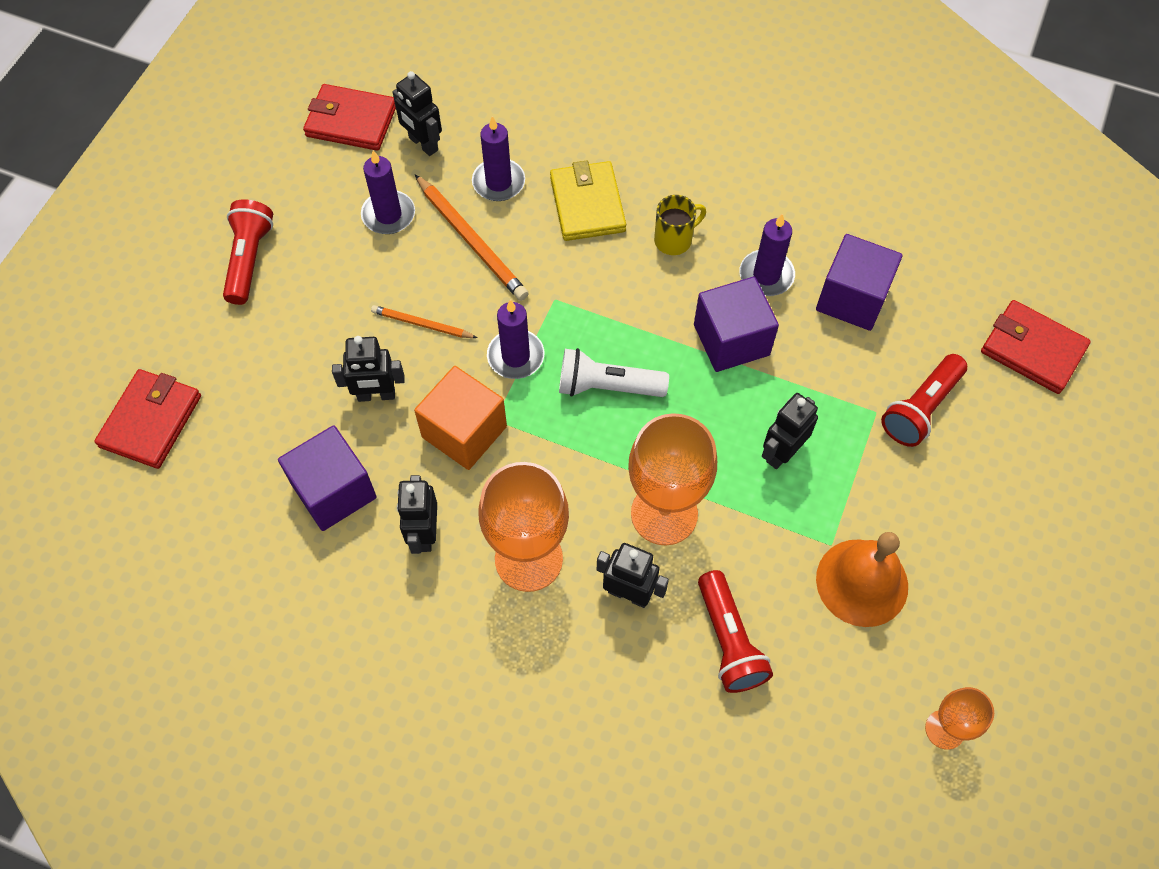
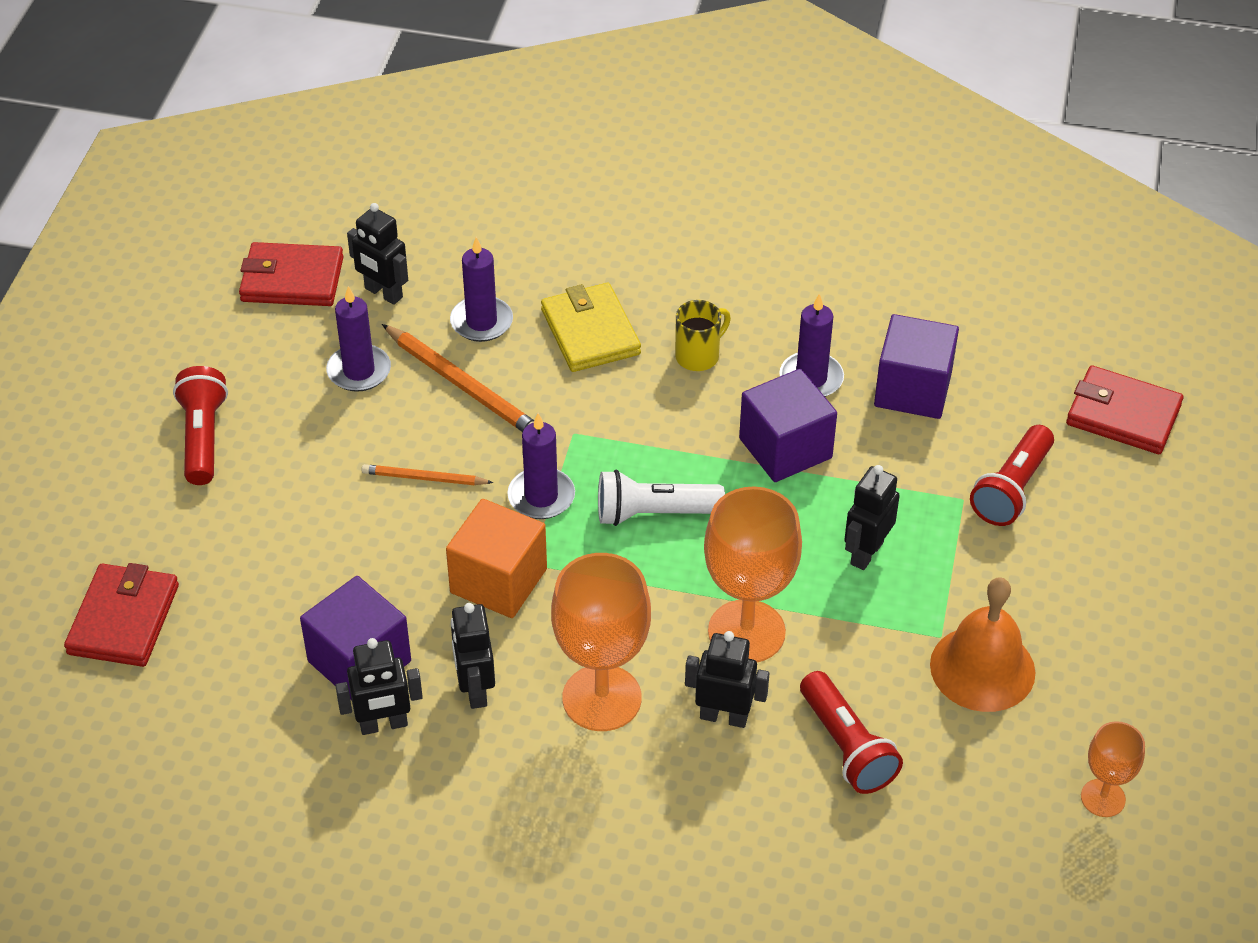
camera: 10 degrees left, 15 degrees down
black robot [332,336,405,402] -> black robot moved to [335,638,423,735]

